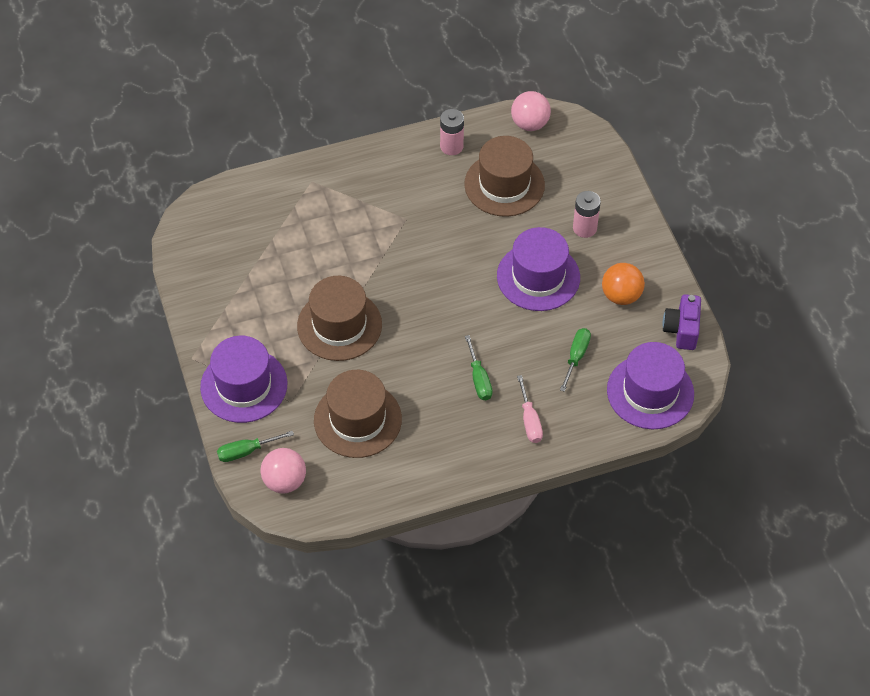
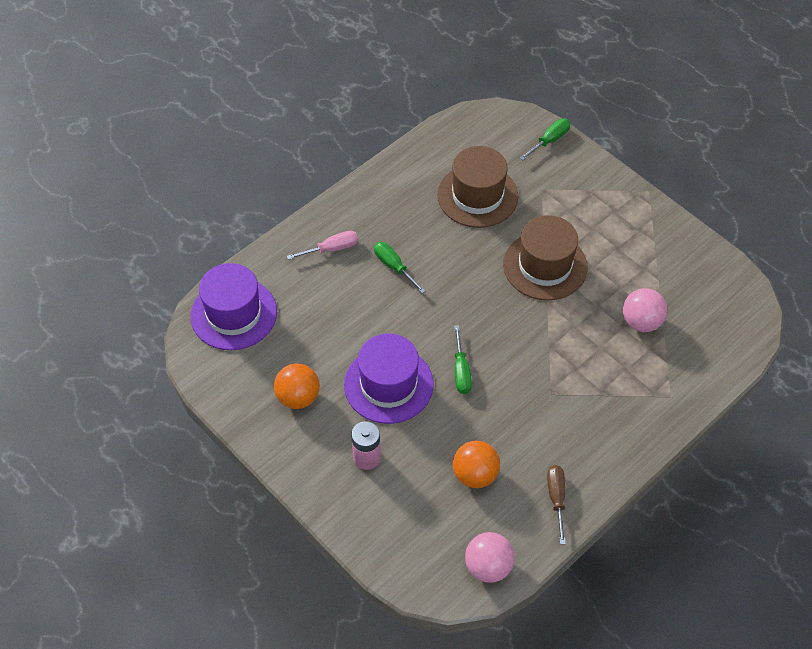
camera: 155 degrees right, 0 degrees up
purple hat [200,336,288,423] -> none
pink ball [260,448,306,493] -> pink ball moved to [623,288,667,332]
pink battery [440,109,464,155] -> brown screwdriver [547,465,566,544]
brown hat [464,136,545,217] -> orange ball [453,441,500,488]
pink screwdriver [517,375,543,443] -> pink screwdriver turned 105 degrees clockwise [287,231,358,260]
green screwdriver [560,328,591,392] -> green screwdriver moved to [454,325,472,394]
purple camera [663,294,701,350] -> none

